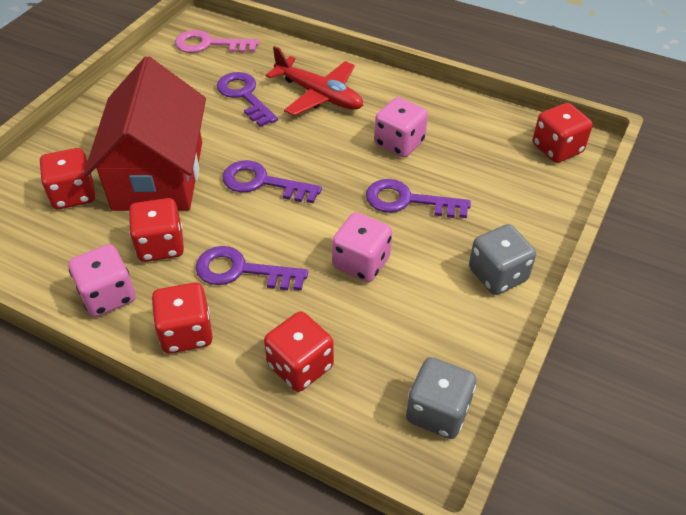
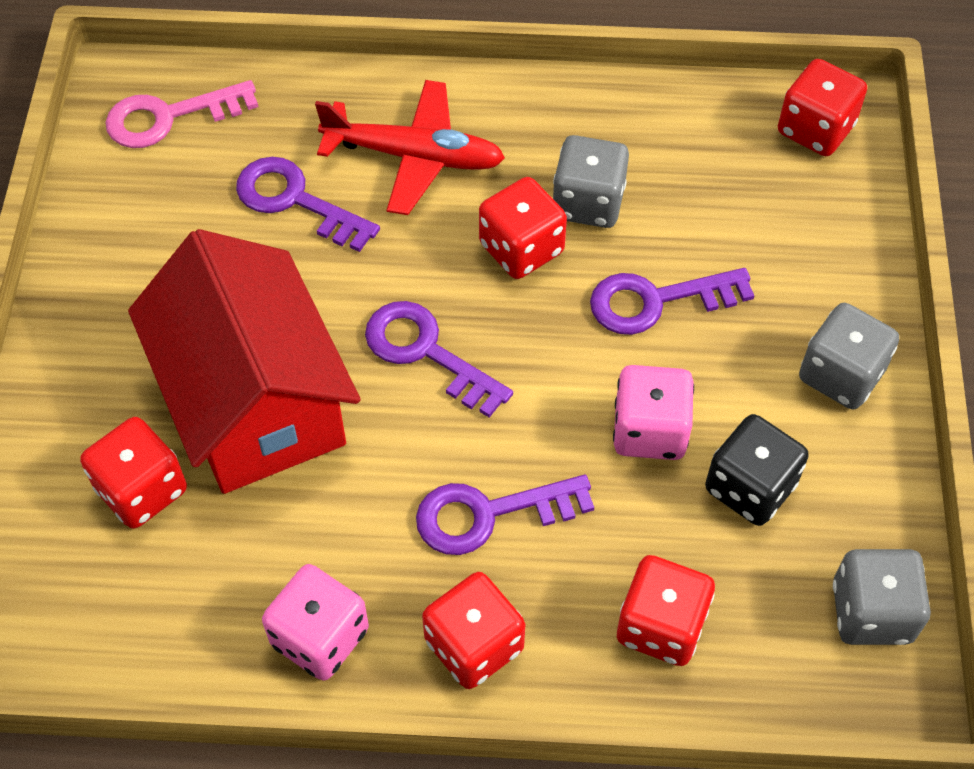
camera: 25 degrees left, 10 degrees up
red dice [129,198,184,262] -> red dice moved to [479,177,567,279]
purple key [222,160,322,203] -> purple key turned 45 degrees clockwise [365,301,513,418]
pink dice [375,97,428,157] -> grey dice [553,135,629,228]
none -> black dice [705,414,809,526]

